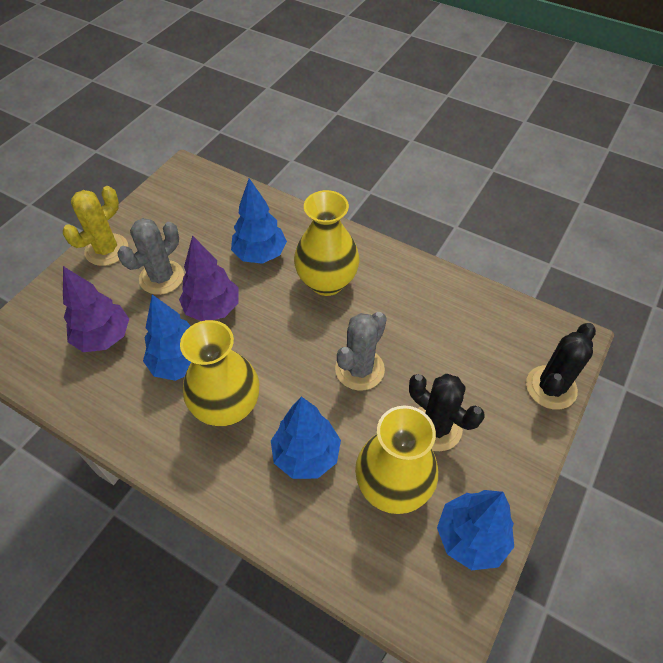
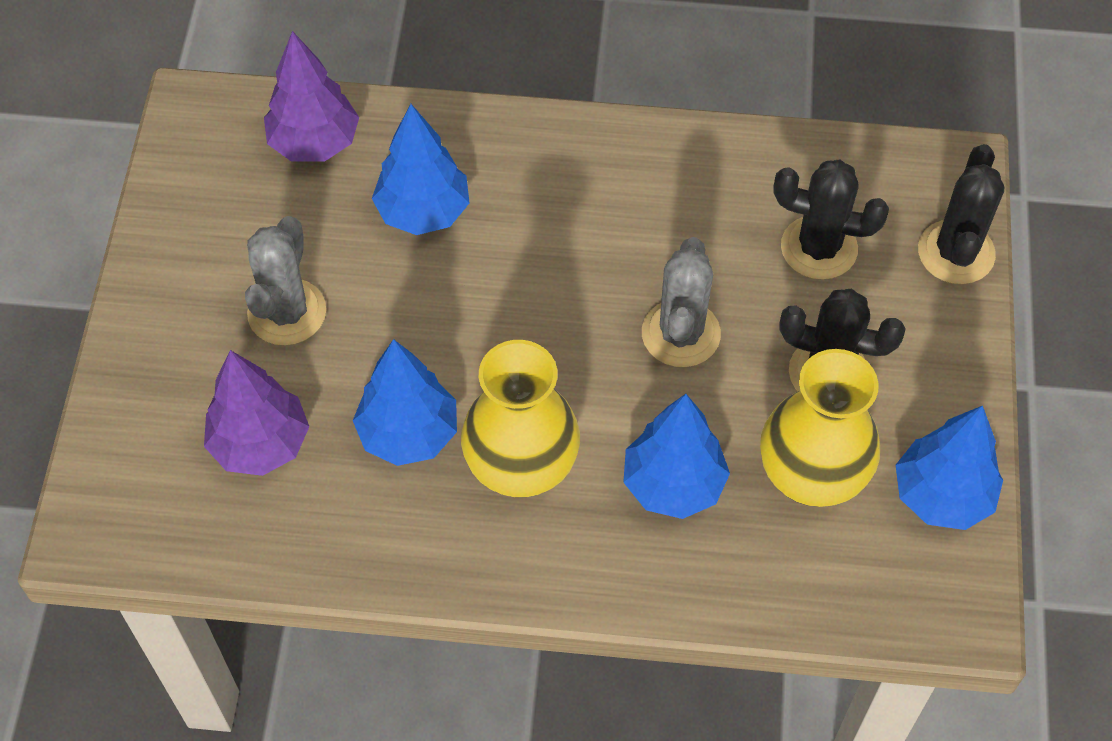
camera: 25 degrees left, 5 degrees up
yellow cactus [63,186,128,266] -> none
purple tree [179,235,239,321] -> purple tree moved to [264,31,359,162]
yellow vase [294,190,360,296] -> none
none -> black cactus [773,159,889,280]

